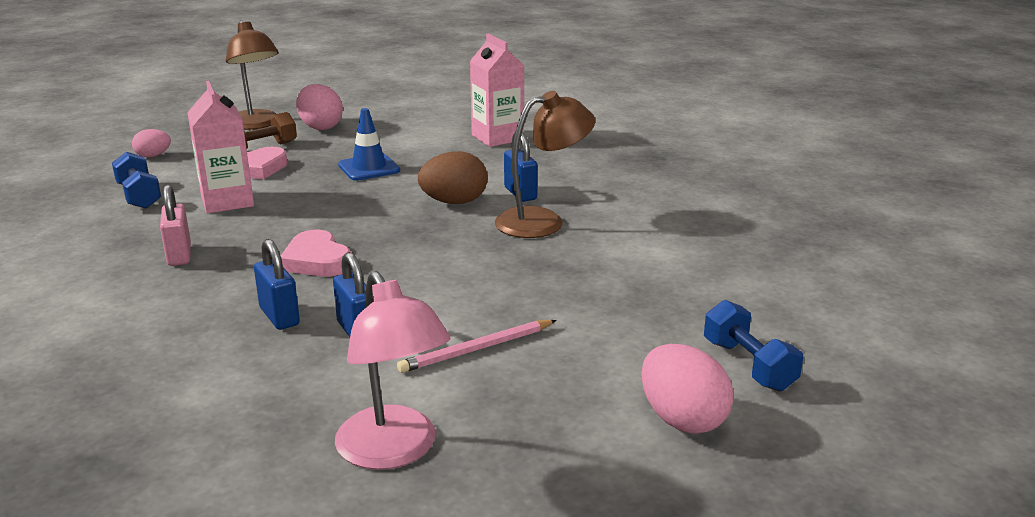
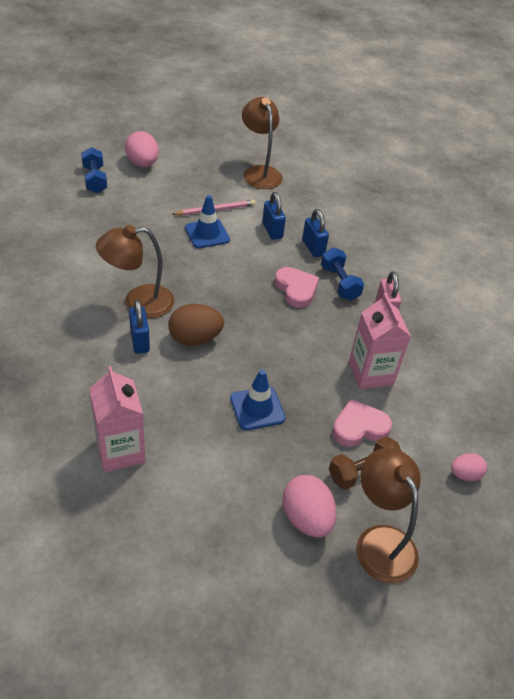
camera: 175 degrees left, 20 degrees up
blue dumbbell [112,152,161,209] -> blue dumbbell moved to [321,248,364,301]
pink lamp [335,271,451,470] -> brown lamp [242,97,283,189]
none -> blue traffic cone [185,195,230,248]

